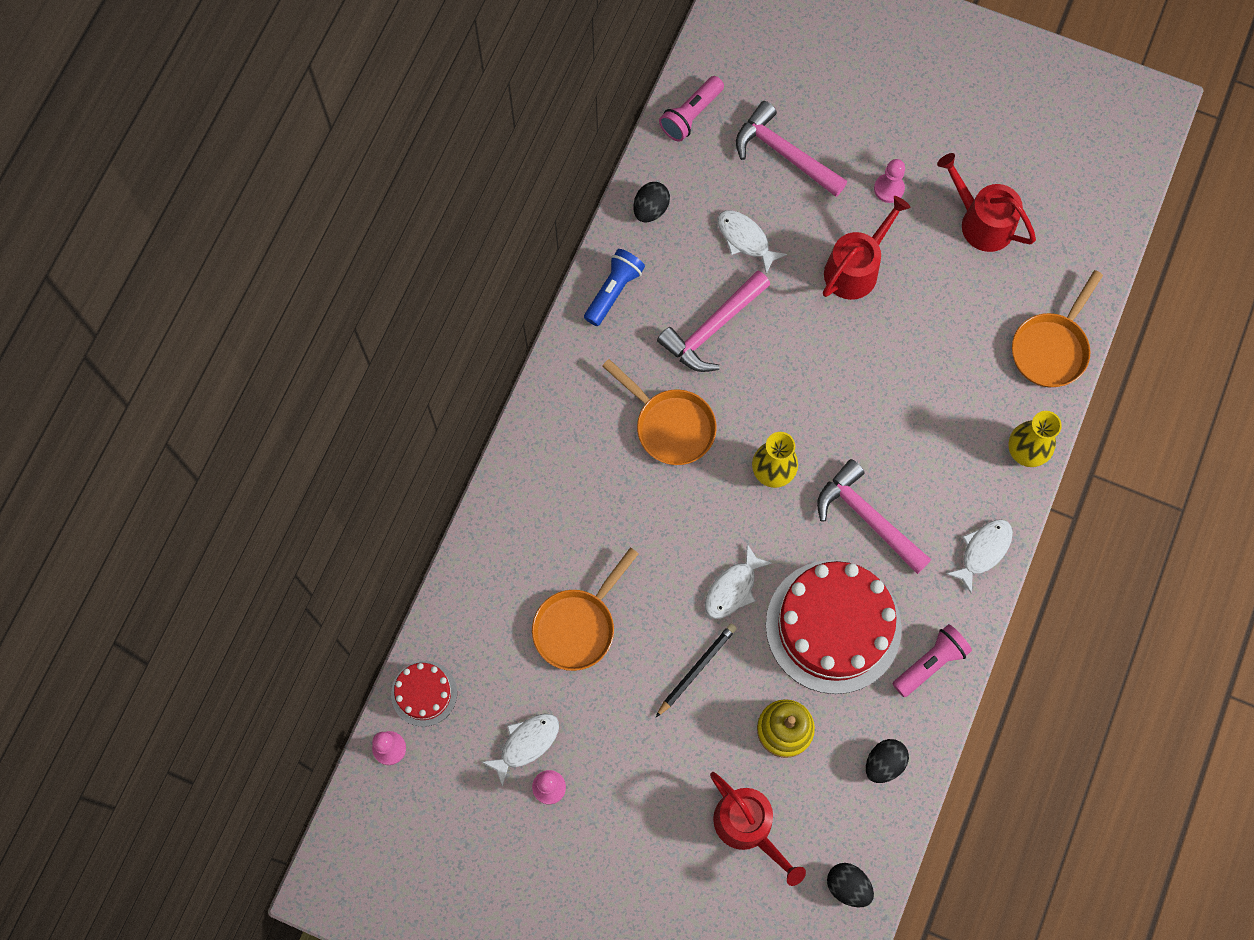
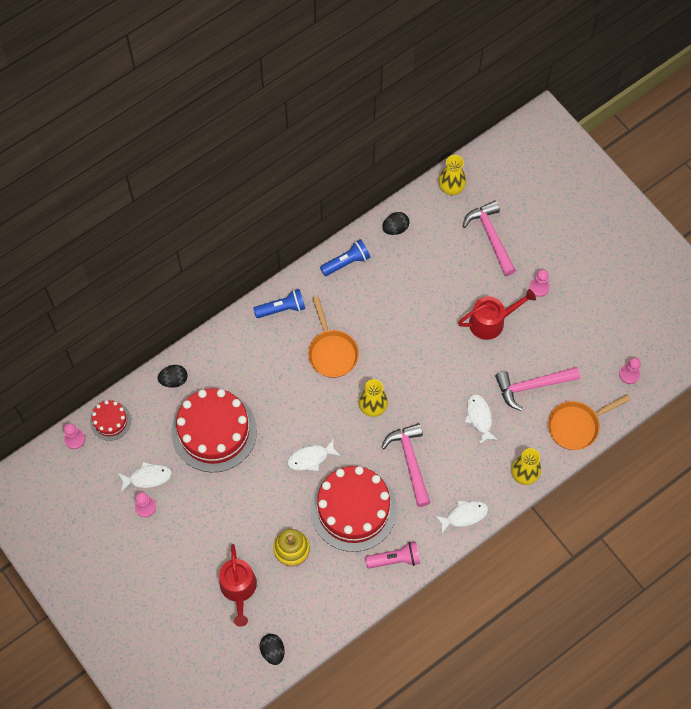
camera: 30 degrees right, 5 degrees down
orange pan [532,547,639,671] -> red cake [172,388,257,472]
black pencil [656,623,737,717] -> none
pink hammer [657,271,770,372] -> pink hammer moved to [495,367,580,411]
pink flashlight [659,76,724,142] -> yellow vase [439,155,466,195]
white fish [718,210,787,274] -> white fish moved to [465,394,498,444]
black egg [866,739,909,783] -> black egg moved to [158,365,188,388]
red watering can [937,153,1036,252] -> none
none -> blue flashlight [253,289,305,318]
none -> pink pawn [619,357,641,384]

